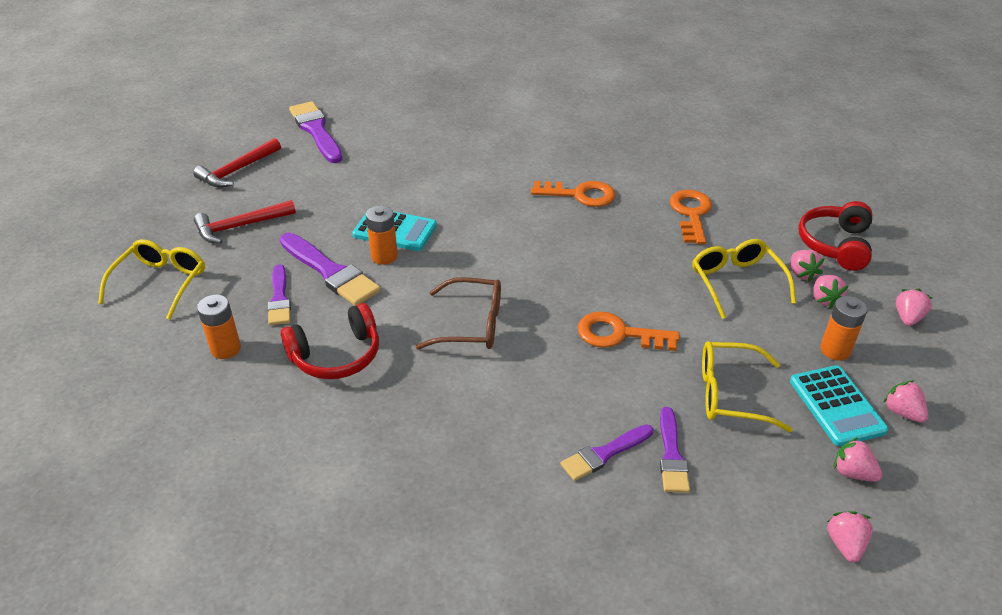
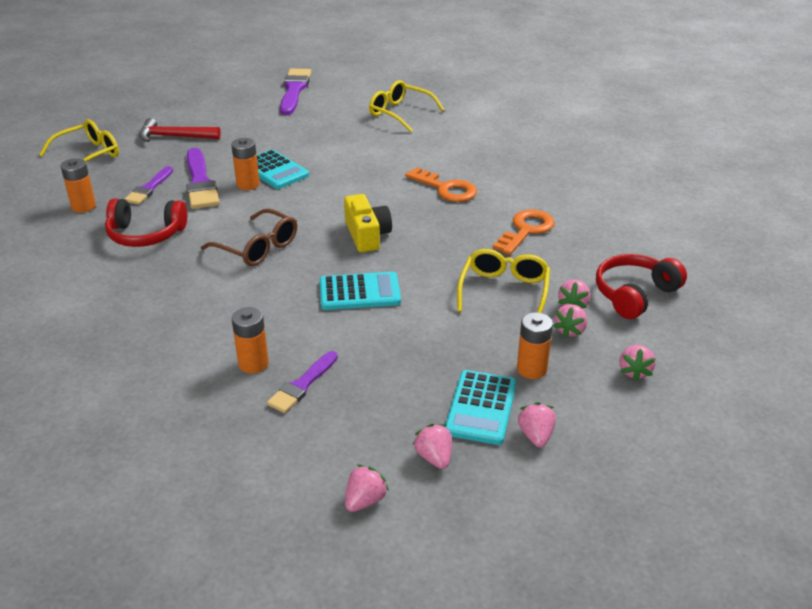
camera: 30 degrees right, 5 degrees down
red hammer [193,138,281,188] -> none
purple brush [561,424,653,481] -> orange battery [232,307,269,373]
orange key [577,311,680,351] -> turquoise calculator [320,272,401,310]
yellow glasses [702,341,793,432] -> yellow glasses moved to [369,80,444,132]
pink strawberry [896,289,932,326] -> pink strawberry turned 135 degrees clockwise [619,345,656,381]
none -> yellow camera [344,194,392,252]

